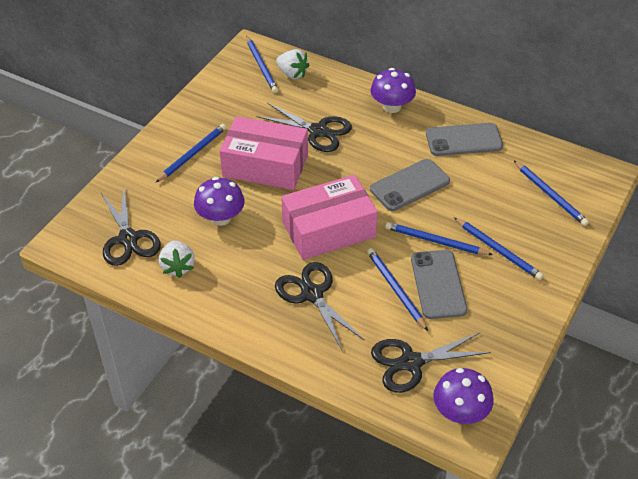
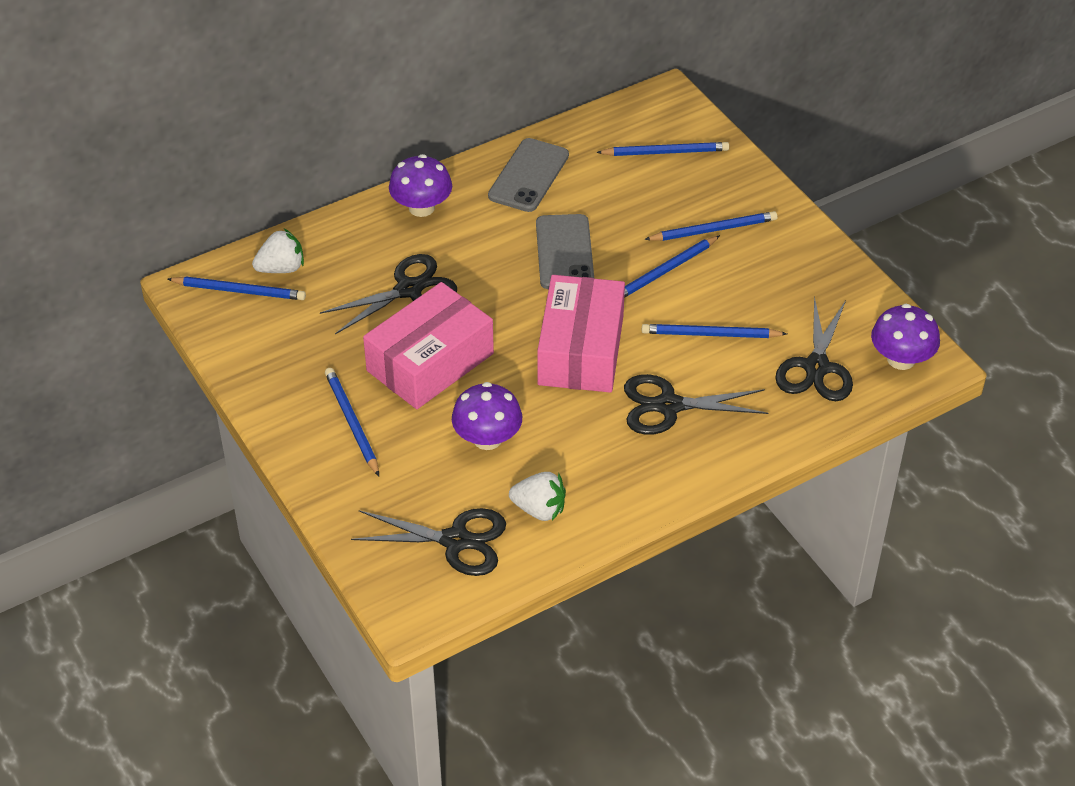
camera: 60 degrees left, 0 degrees up
grey phone [411,250,467,319] -> none

